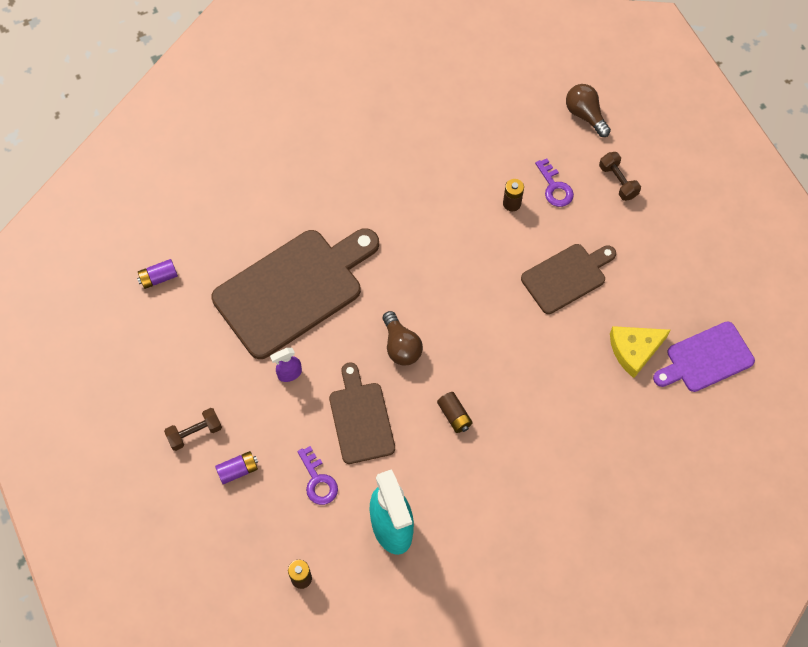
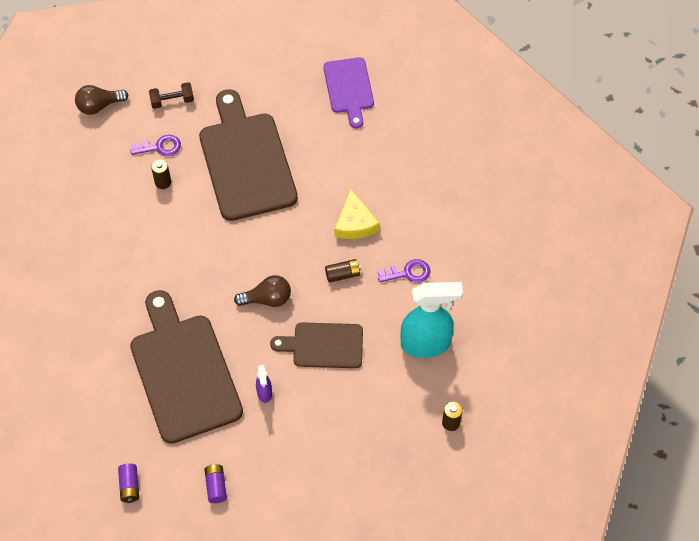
camera: 75 degrees left, 5 degrees down
brown dumbbell [164,408,222,451] -> none
purple battery [215,451,258,484] -> purple battery moved to [204,464,227,503]
purple key [297,446,338,505] -> purple key moved to [378,259,430,283]
brown cutting board [521,244,616,314] -> brown cutting board [199,89,298,221], size x1.76
yellow cheese [610,326,671,378] -> yellow cheese moved to [334,188,380,239]

